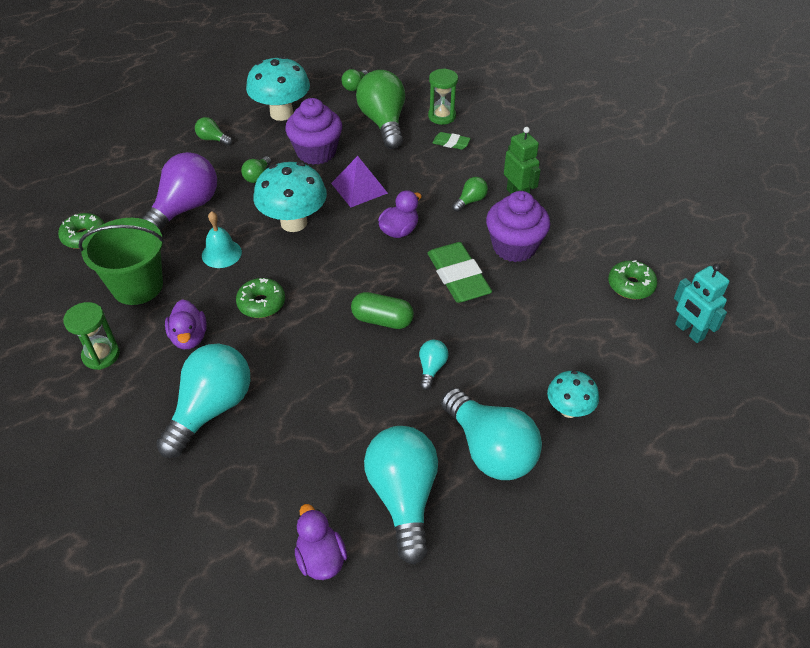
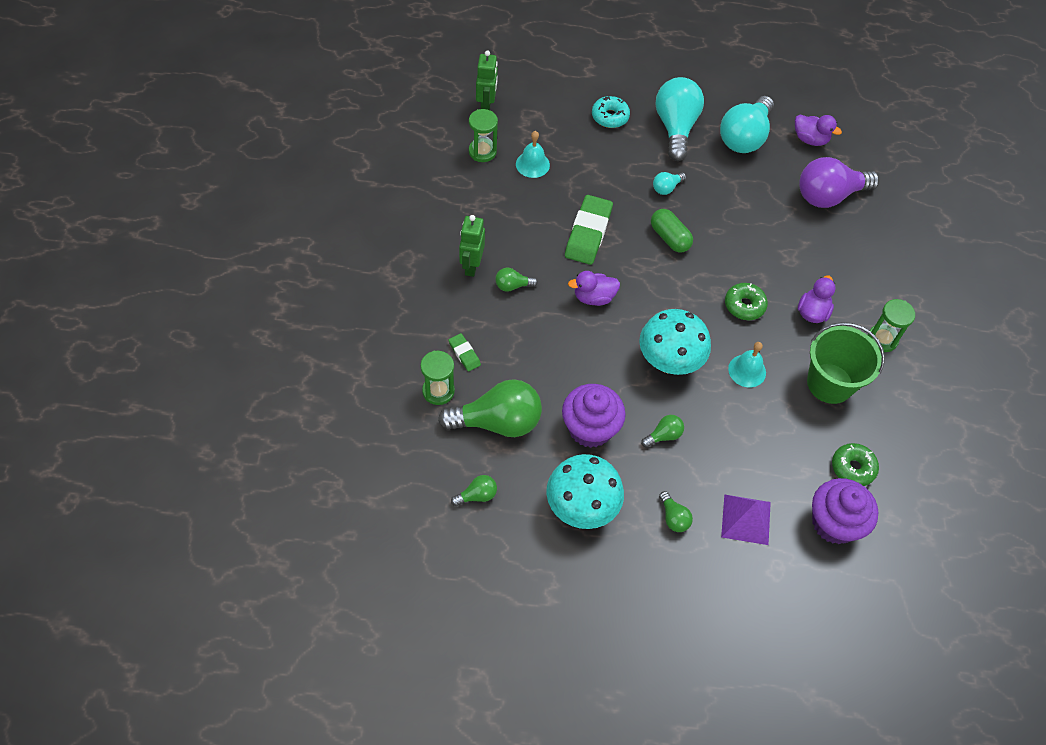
camera: 145 degrees left, 10 degrees up
purple light bulb [142,152,217,232] -> purple light bulb moved to [799,157,879,208]
turquoise light bulb [156,343,250,458] -> none
purple duck [295,504,347,580] -> purple duck turned 75 degrees counterclockwise [795,115,842,146]
purple pyramid [331,156,388,207] -> purple pyramid moved to [721,494,771,545]
green light bulb [356,70,405,149] -> green light bulb turned 120 degrees counterclockwise [438,379,542,437]
purple cupcake [486,191,550,262] -> purple cupcake moved to [812,478,879,544]
turquoise mushroom [547,371,599,418] -> turquoise donut [592,96,630,128]
green donut [608,260,657,299] -> green hourglass [469,109,498,162]
turquoise robot [674,264,729,343] -> green robot [476,50,498,110]
none -> turquoise bell [516,131,550,178]

